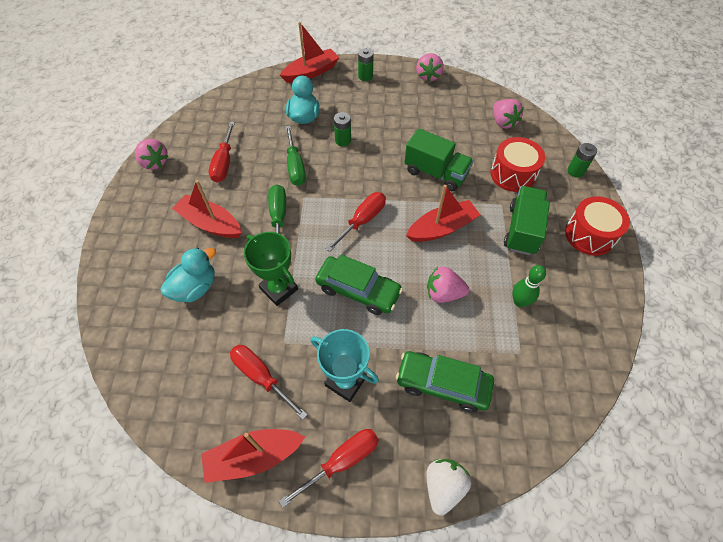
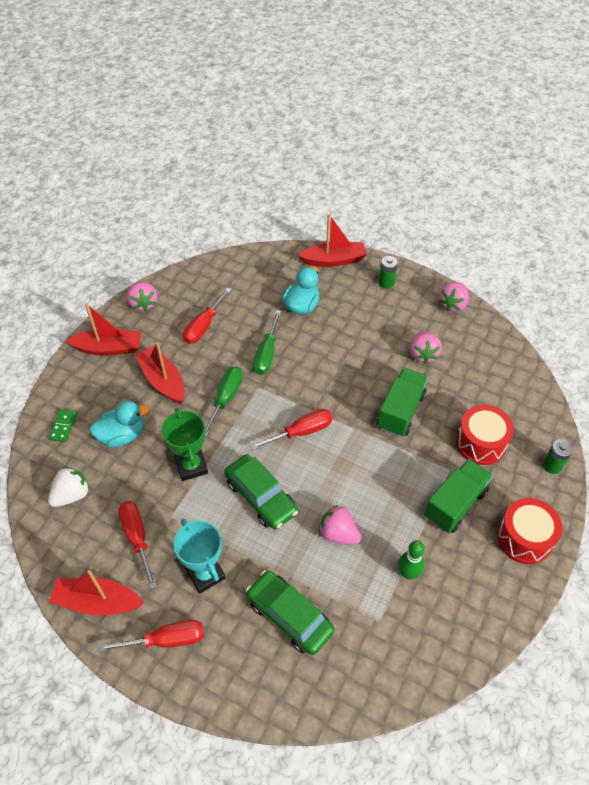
camera: 25 degrees right, 5 degrees down
green battery [334,112,351,146] -> none
green truck [404,128,474,191] -> green truck turned 120 degrees counterclockwise [377,368,428,437]
red boat [406,185,480,242] -> red boat moved to [65,303,141,356]
white strawberry [426,459,471,516] -> white strawberry moved to [48,467,90,507]
pink strawberry [493,99,524,129] -> pink strawberry moved to [410,331,442,364]
none -> green domino [49,409,77,442]

